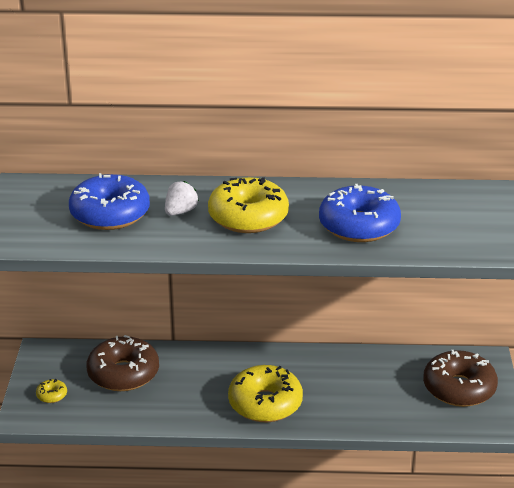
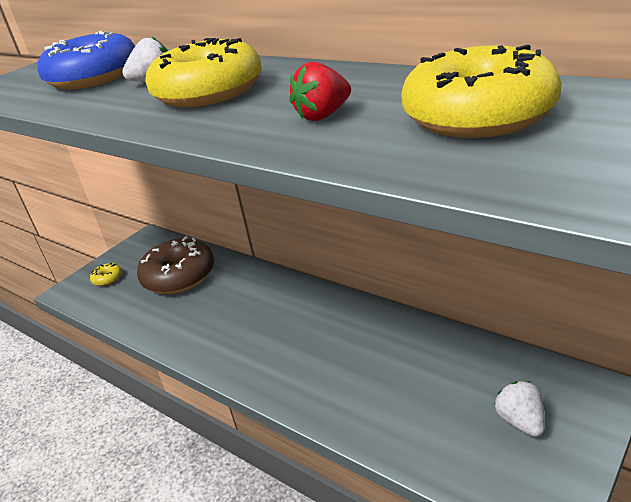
camera: 40 degrees right, 0 degrees up
yellow donut [228,365,303,422] -> yellow donut moved to [401,44,562,138]
blue donut [319,184,401,242] -> red strawberry [289,62,351,121]
brown donut [423,350,498,407] -> white strawberry [494,381,545,437]

